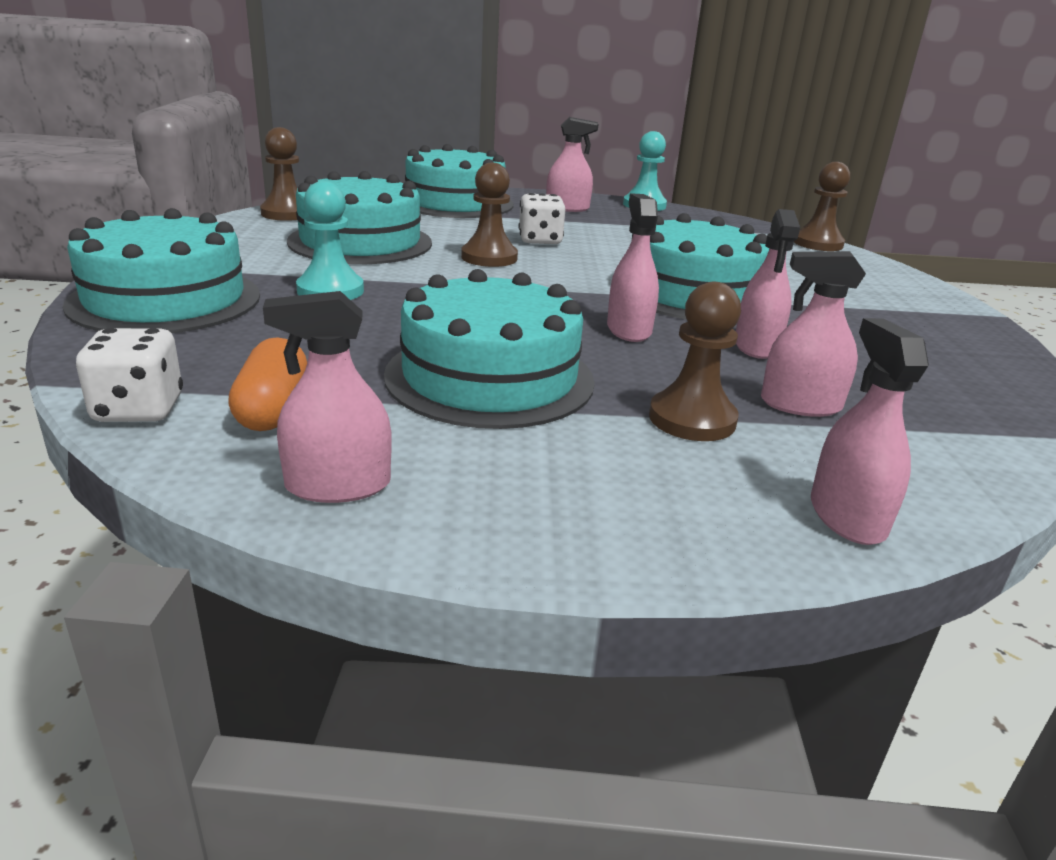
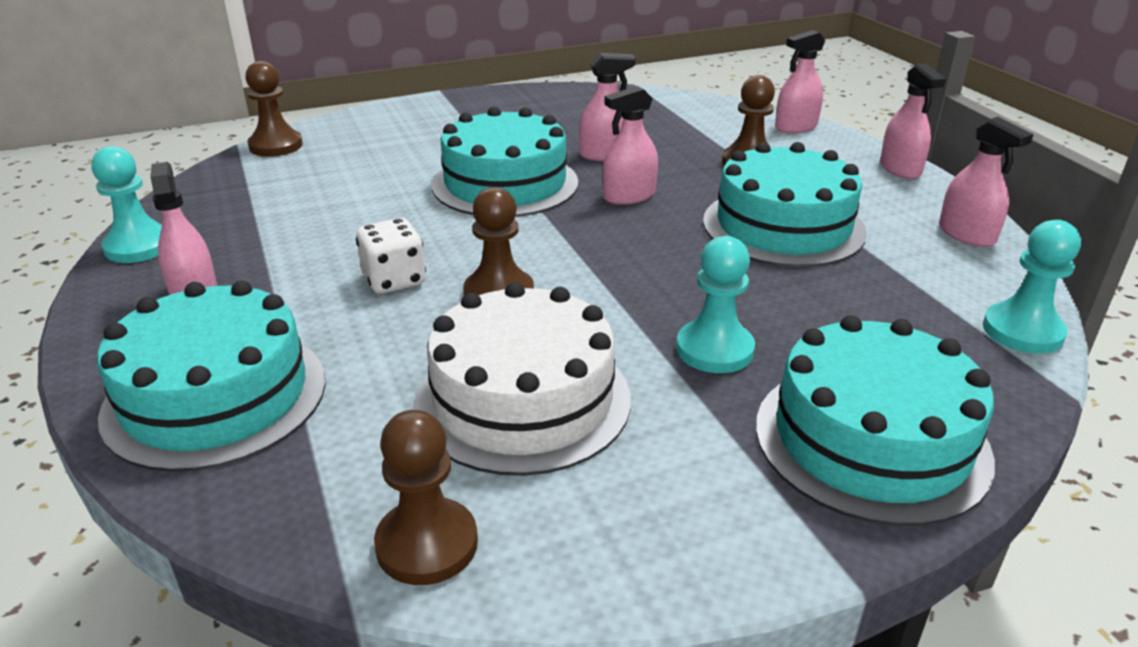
camera: 110 degrees left, 5 degrees up
white dice [76,328,183,422] -> turquoise pawn [983,220,1081,354]
orange capsule [228,337,307,431] -> none
turquoise cake [287,171,432,264] -> white cake [415,282,631,476]
pink spray bottle [761,251,866,417] -> pink spray bottle moved to [880,63,946,179]

